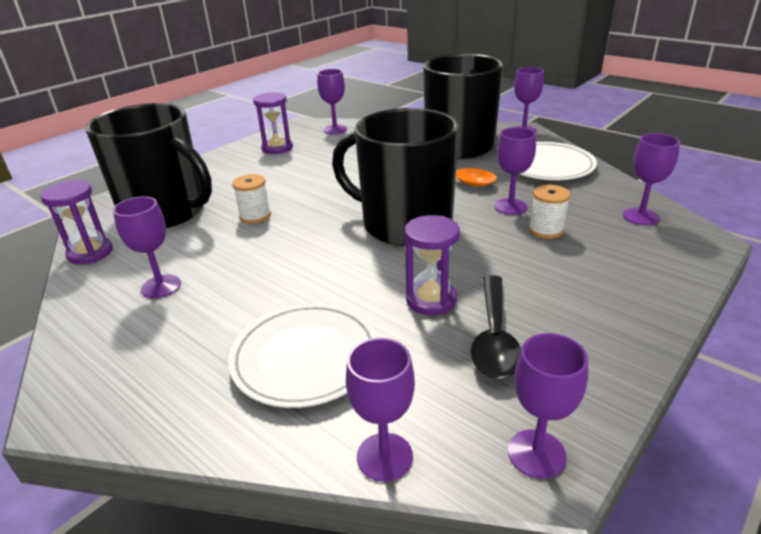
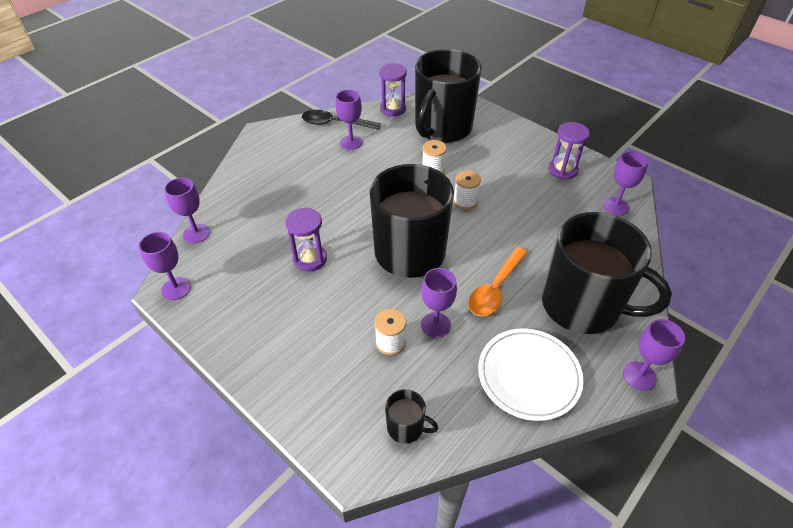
camera: 90 degrees right, 15 degrees up
white plate [228,303,378,408] -> none
black spoon [471,275,521,378] -> black spoon moved to [302,110,381,130]
purple goblet [623,133,680,225] -> black mug [385,389,438,443]
none -> white spool [453,170,481,210]

